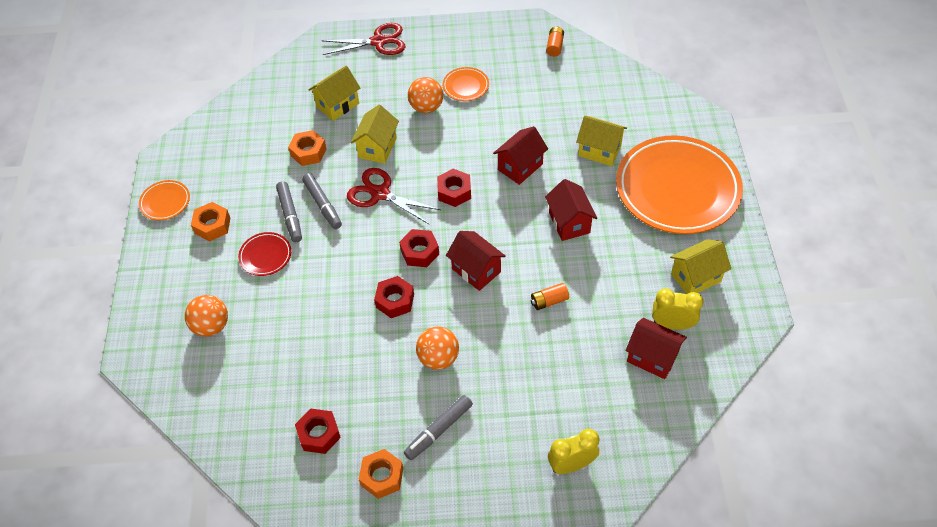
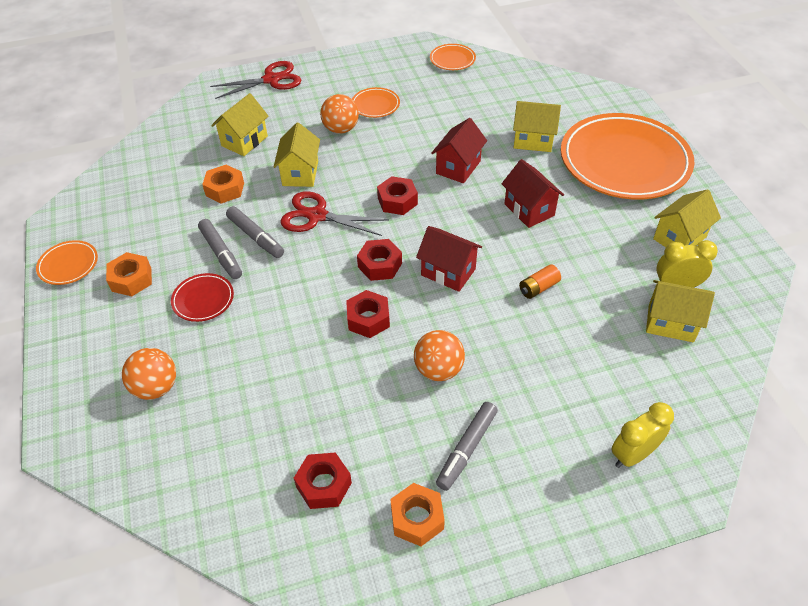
camera: 15 degrees left, 5 degrees down
orange battery [546,27,564,57] -> orange plate [430,44,476,70]
red house [625,318,687,379] -> yellow house [646,280,715,342]

